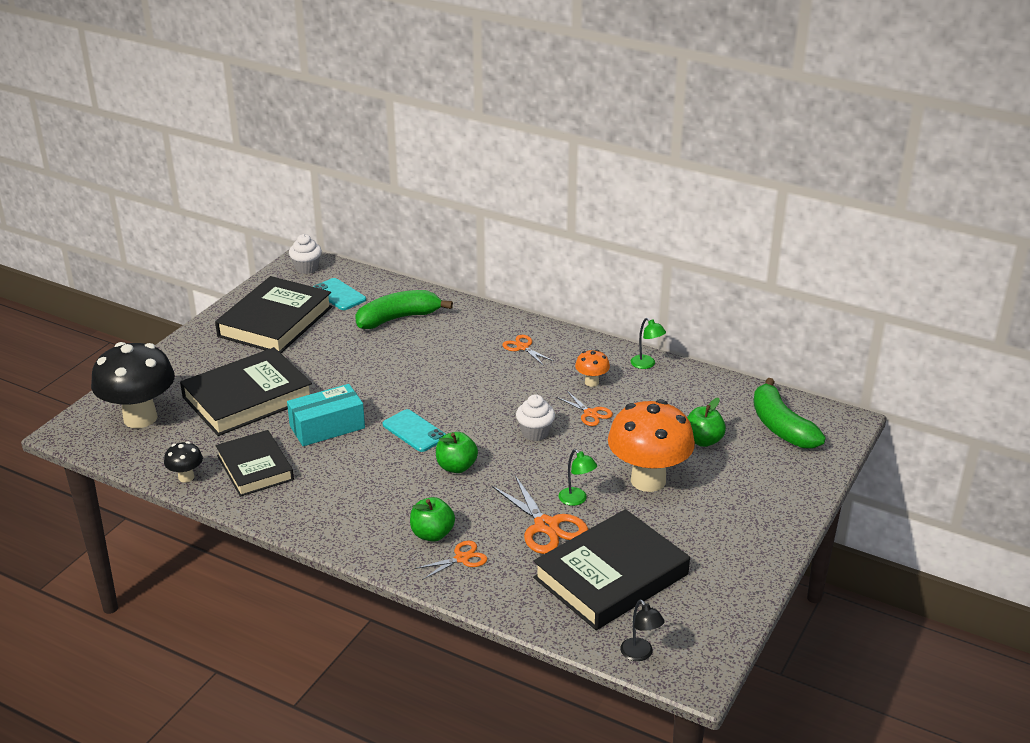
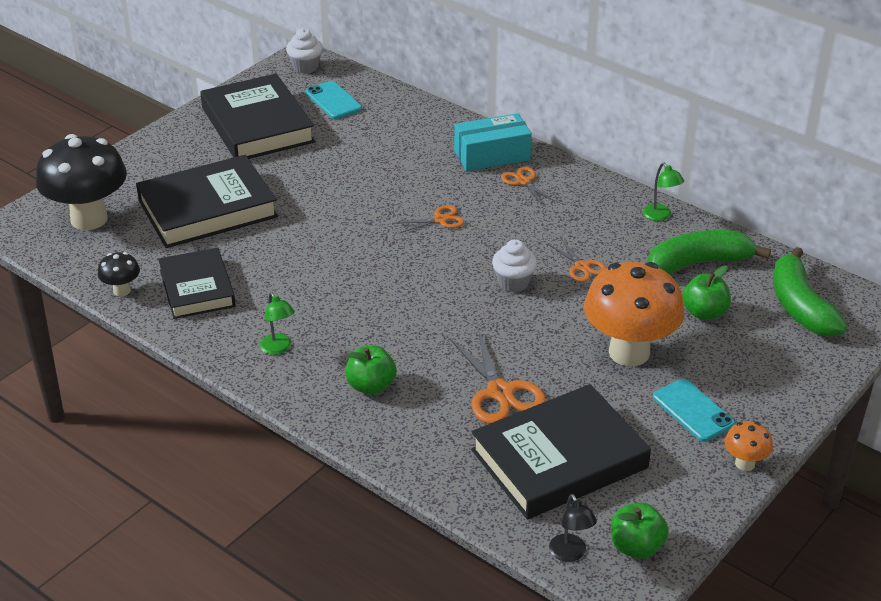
camera: 10 degrees right, 5 degrees up
black book [215,276,332,353] -> black book turned 60 degrees counterclockwise [200,74,315,159]
turquoise box [287,384,365,446] -> turquoise box moved to [454,113,532,171]
green banana [355,290,453,329] -> green banana moved to [648,230,771,275]
turquoise phone [383,409,446,452] -> turquoise phone moved to [653,379,735,442]
orange scissors [415,541,487,580] -> orange scissors moved to [396,205,464,233]
green apple [436,432,478,473] -> green apple moved to [611,503,669,559]
green lamp [558,449,597,506] -> green lamp moved to [260,292,294,355]
orange mushroom [575,349,610,387] -> orange mushroom moved to [724,421,773,471]

